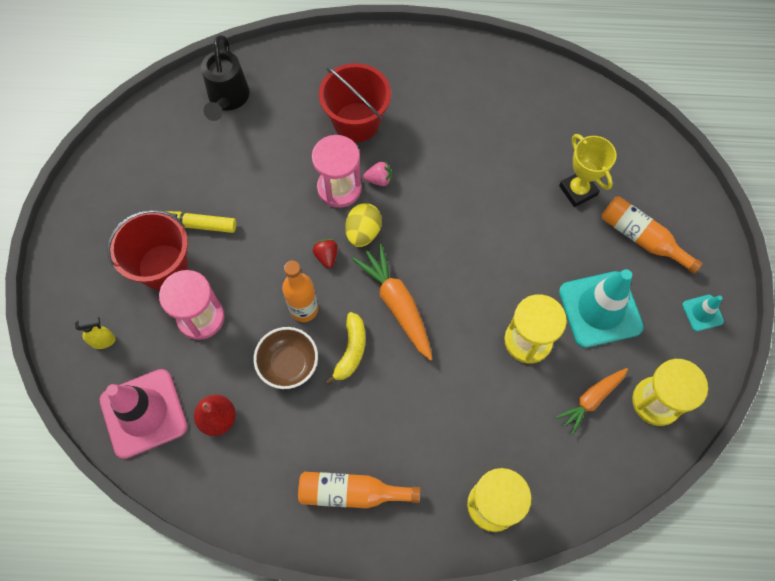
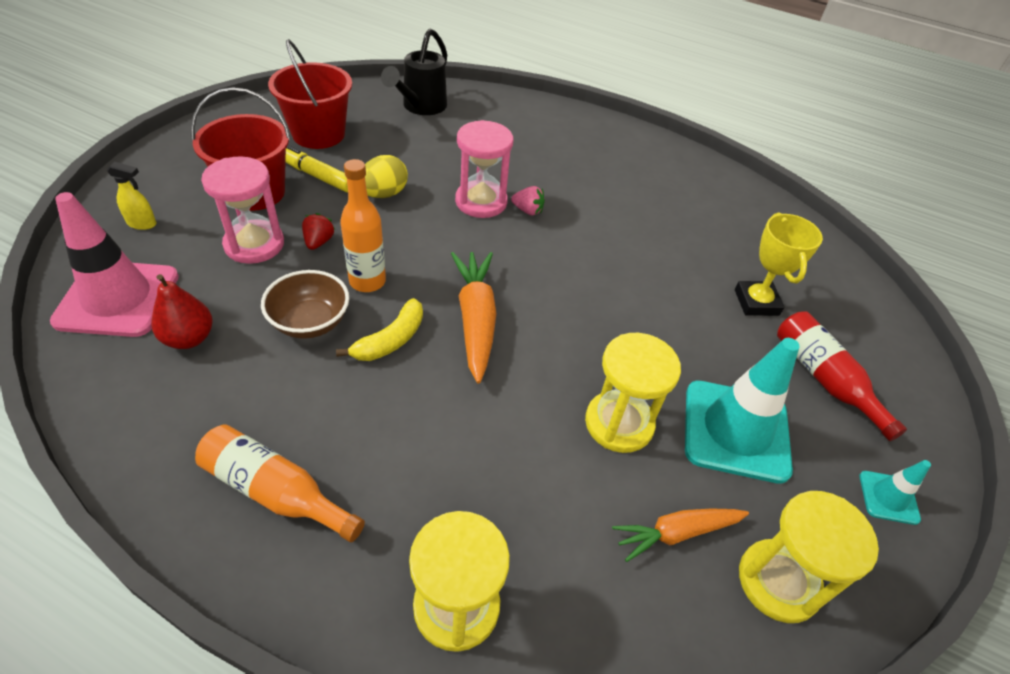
camera: 20 degrees right, 20 degrees down
red strawberry [313,239,338,269] -> red strawberry moved to [302,213,335,250]
red bucket [319,63,391,142] -> red bucket moved to [268,39,352,149]
yellow egg [345,203,382,247] -> yellow egg moved to [365,155,408,198]
orange bottle [602,196,703,274] -> red bottle [777,311,907,441]

